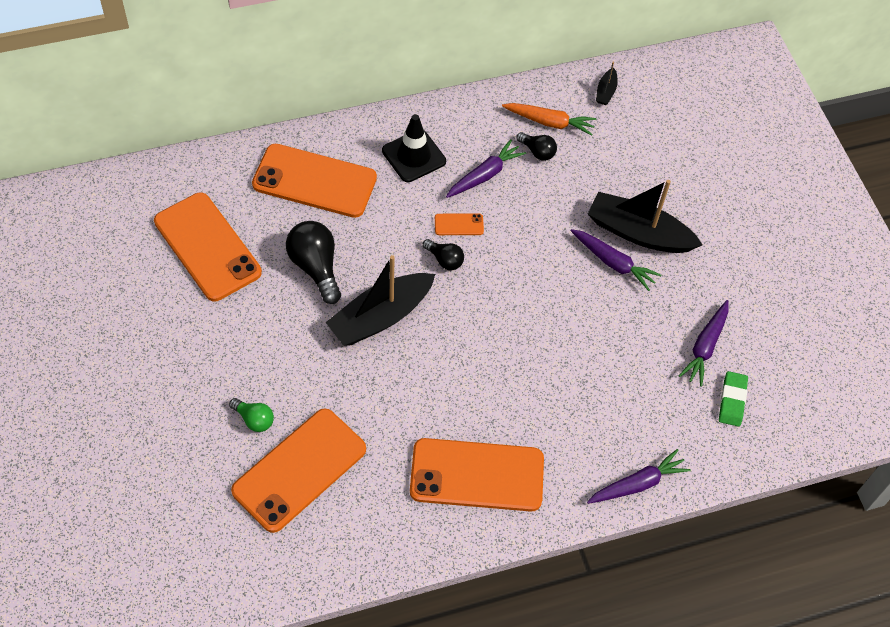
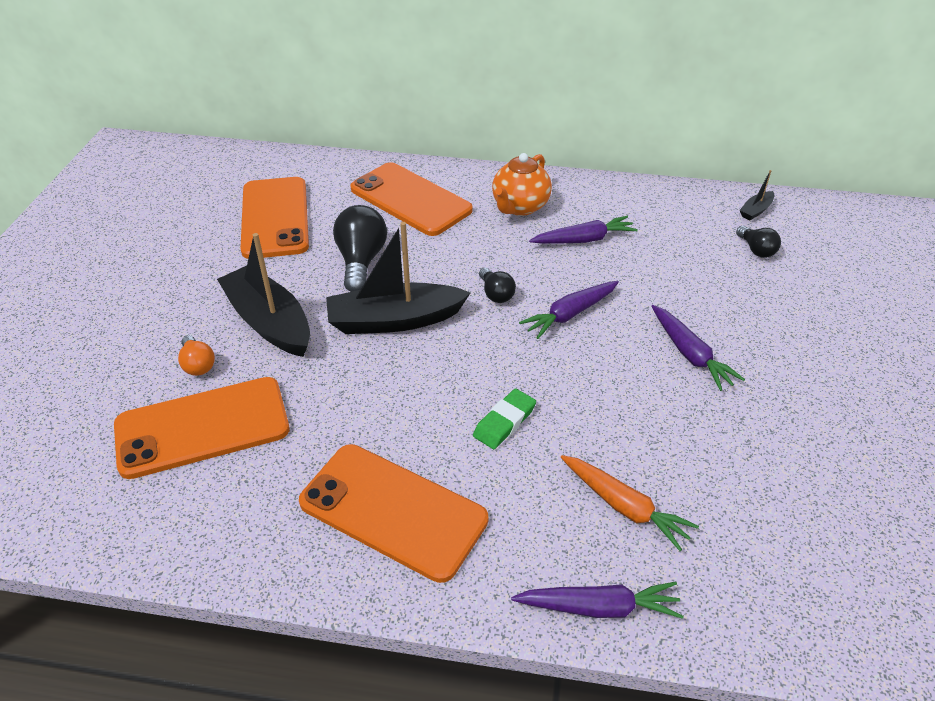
camera: 30 degrees right, 15 degrees down
green light bulb [229,398,274,432] -> orange light bulb [178,335,215,376]
black traffic cone [382,114,446,182] -> orange teapot [492,153,552,216]
orange phone [435,213,484,235] -> none
orange carrot [502,103,596,136] -> orange carrot moved to [561,455,699,551]
black light bulb [516,132,557,161] -> black light bulb moved to [736,226,781,258]
black boat [588,180,703,253] -> black boat moved to [217,233,310,357]
purple carrot [679,300,729,387] -> purple carrot moved to [519,281,619,339]
green eraser [719,371,748,427] -> green eraser moved to [473,388,536,449]

